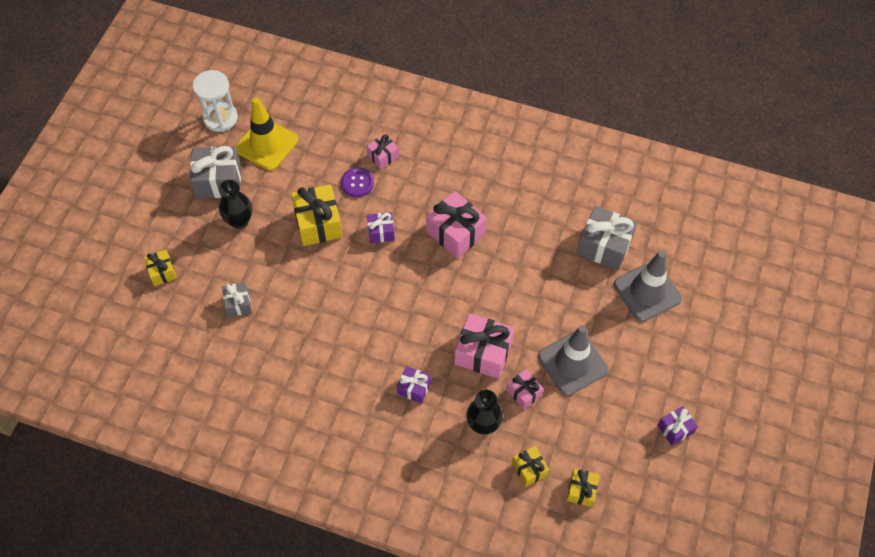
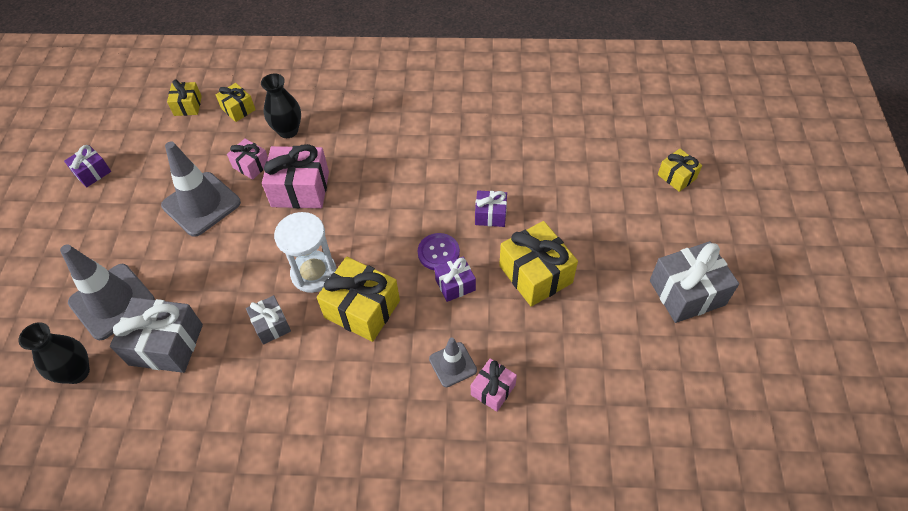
camera: 165 degrees right, 5 degrees down
white hourglass [193,70,238,132] -> white hourglass moved to [274,212,337,293]
black vase [219,180,252,229] -> black vase moved to [19,322,90,384]
grey gift [222,282,252,317] -> grey gift moved to [246,295,291,344]
yellow traffic cone [235,97,298,171] -> none
purple button [341,167,374,197] -> purple button moved to [418,233,460,270]
purple gift [397,366,431,403] -> purple gift moved to [475,190,507,227]
pink gift [426,191,487,259] -> yellow gift [317,257,400,342]
none -> grey traffic cone [429,337,477,387]

